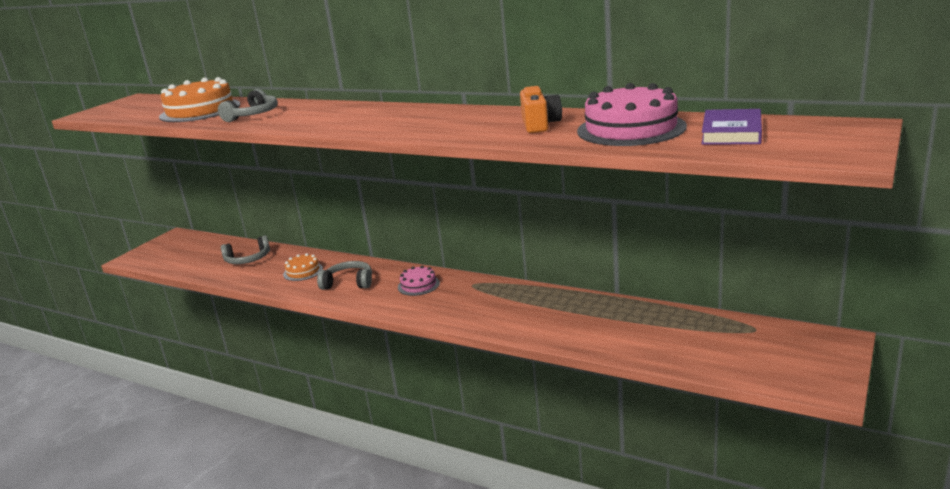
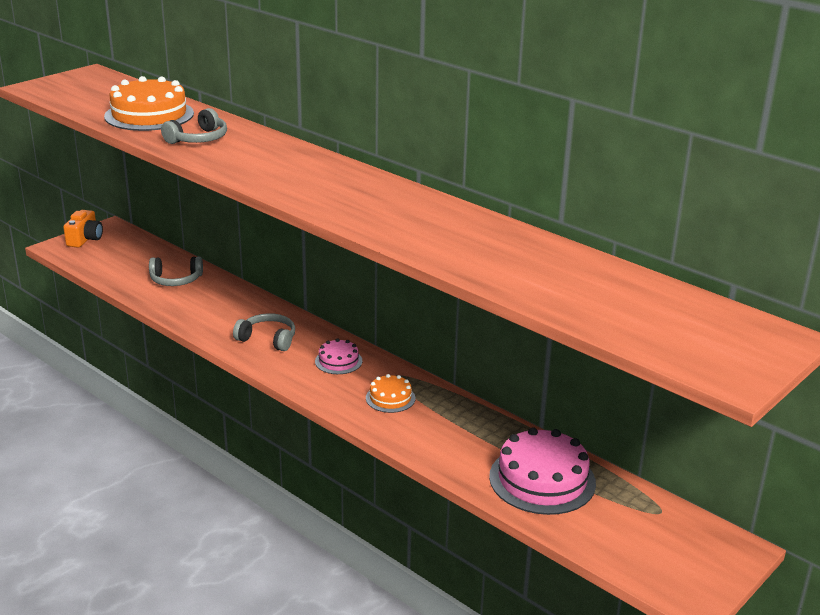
camera: 10 degrees right, 5 degrees up
orange cake [283,253,323,281] -> orange cake moved to [366,374,415,413]
orange camera [520,86,562,133] -> orange camera moved to [63,210,103,248]
pink cake [577,83,687,146] -> pink cake moved to [489,427,596,515]
purple book [702,109,762,145] -> none

